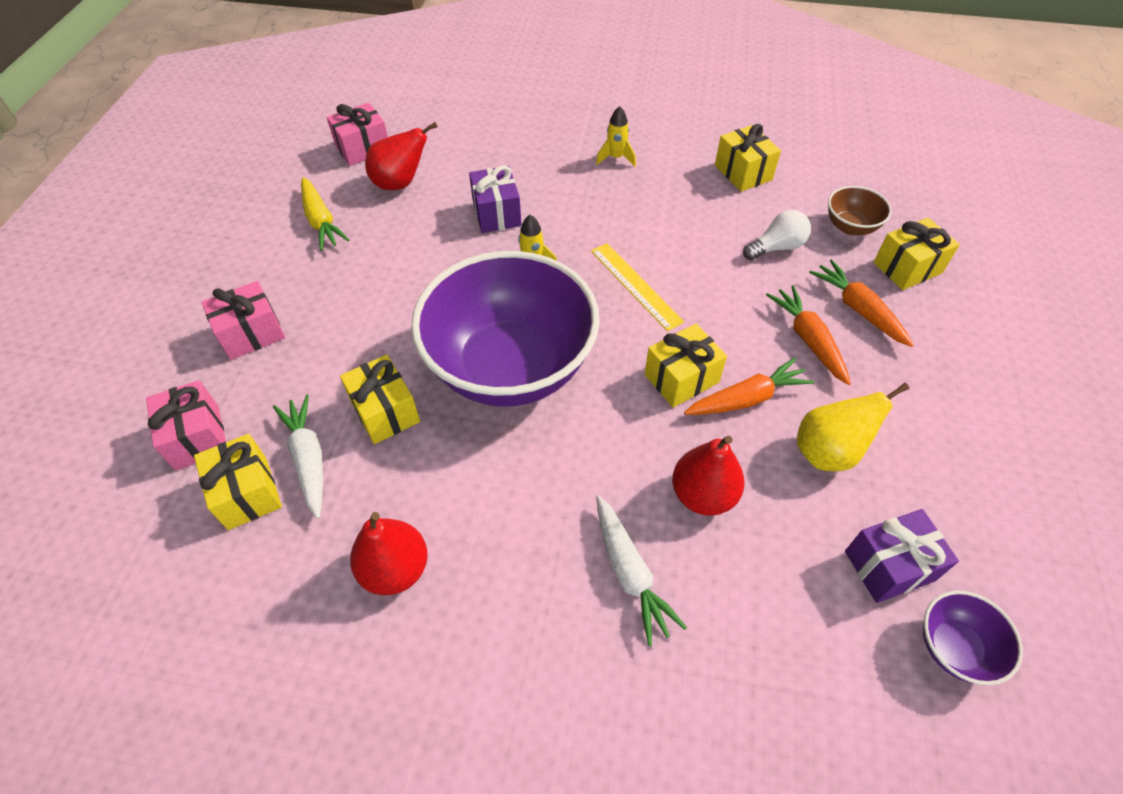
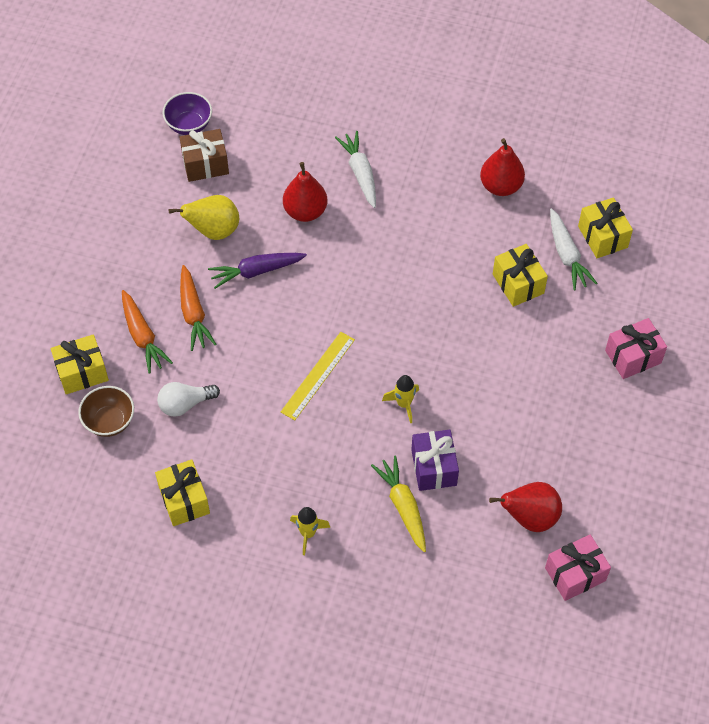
camera: 175 degrees left, 5 degrees up
pink gift [146,380,226,471] -> none
yellow carrot [301,177,349,251] -> yellow carrot moved to [371,456,426,552]
purple bowl [411,251,600,407] -> none
yellow ruler [591,243,684,331] -> yellow ruler turned 60 degrees clockwise [281,332,355,420]
yellow gift [645,324,727,408] -> none
orange carrot [684,357,814,415] -> purple carrot [208,253,307,289]
purple gift [845,509,959,603] -> brown gift [180,129,229,182]

